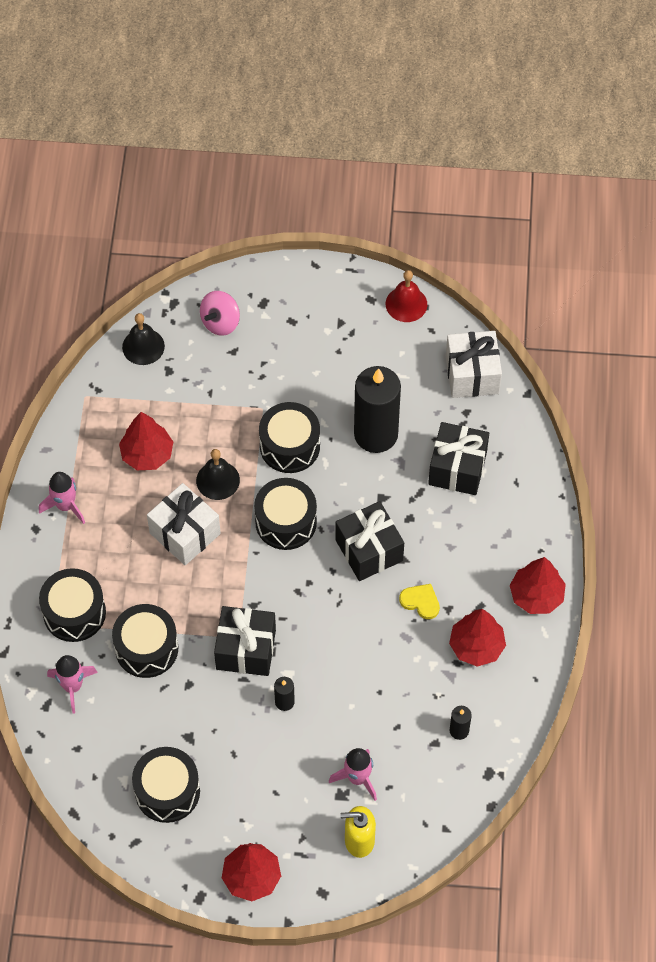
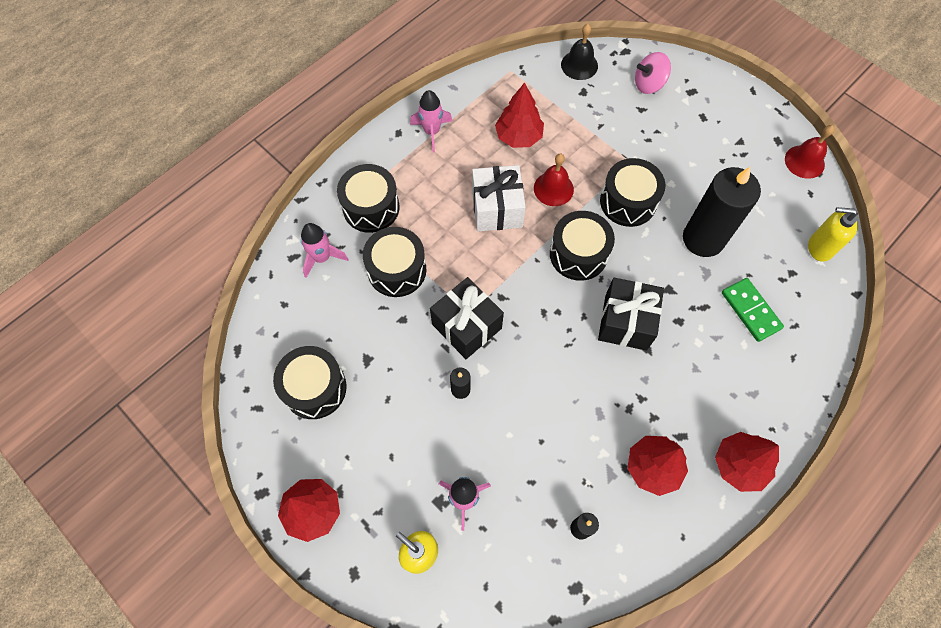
camera: 40 degrees right, 5 degrees up
black bell [196,449,240,500] -> red bell [534,154,574,206]
yellow heart [399,584,440,619] -> none
black gift [428,422,489,495] -> green domino [722,278,784,342]
white gift [446,331,502,398] -> yellow soap dispenser [808,207,858,262]

